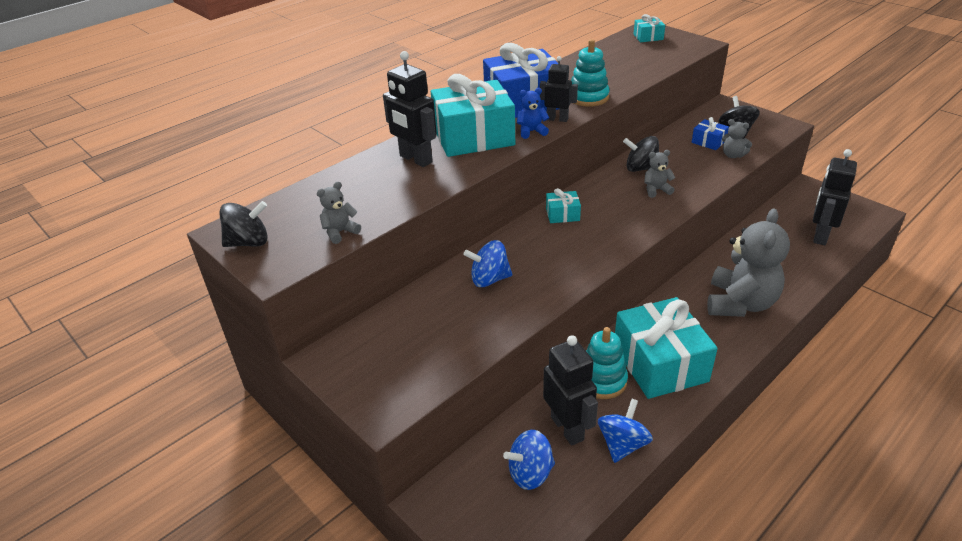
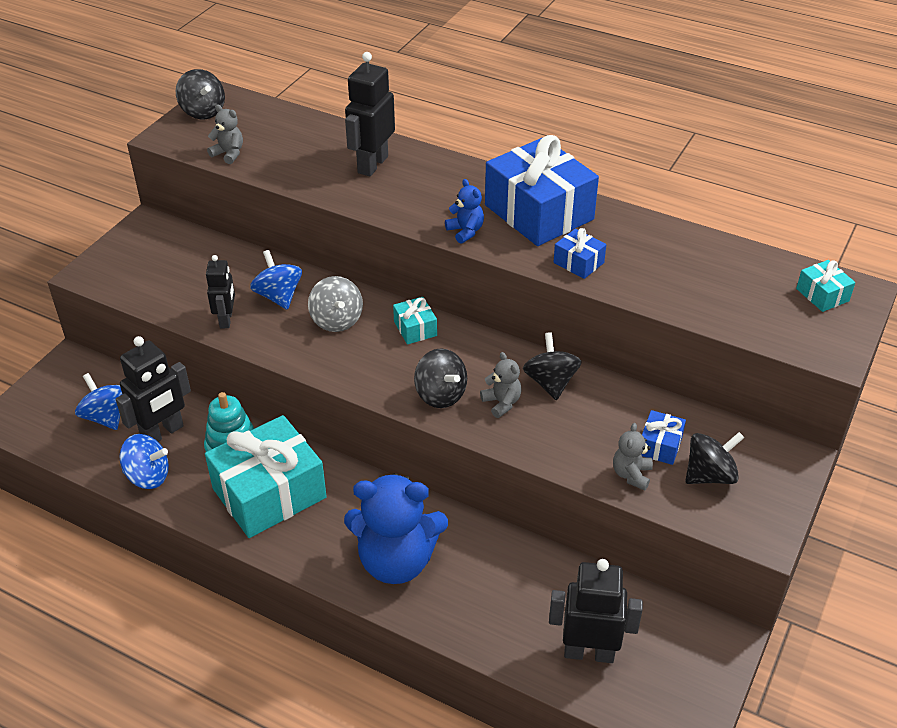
camera: 70 degrees right, 5 degrees up
turquoise gift [431,74,515,157] -> none
black robot [540,56,578,122] -> black robot moved to [206,255,235,328]
turquoise stacking toy [571,39,610,107] -> blue gift [553,228,606,279]
grey teddy bear [707,208,790,317] -> blue teddy bear [344,473,448,584]
none -> grey spinning top [308,276,363,332]
none -> black spinning top [414,348,467,408]

